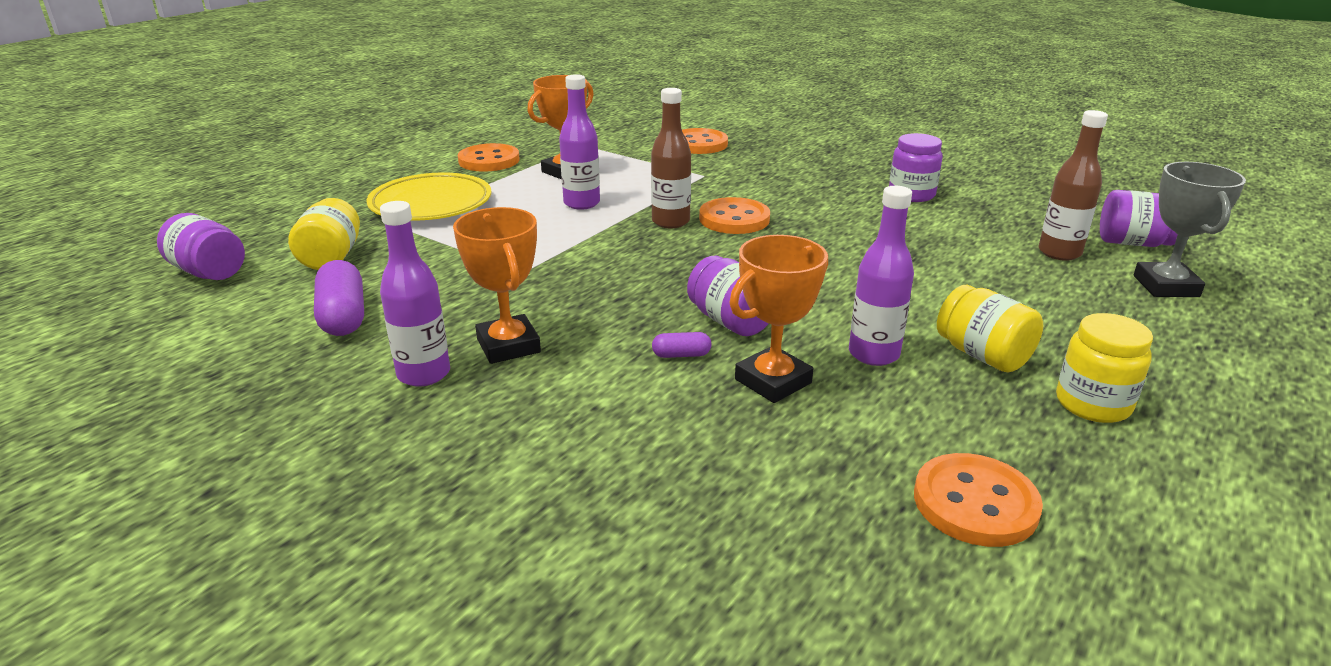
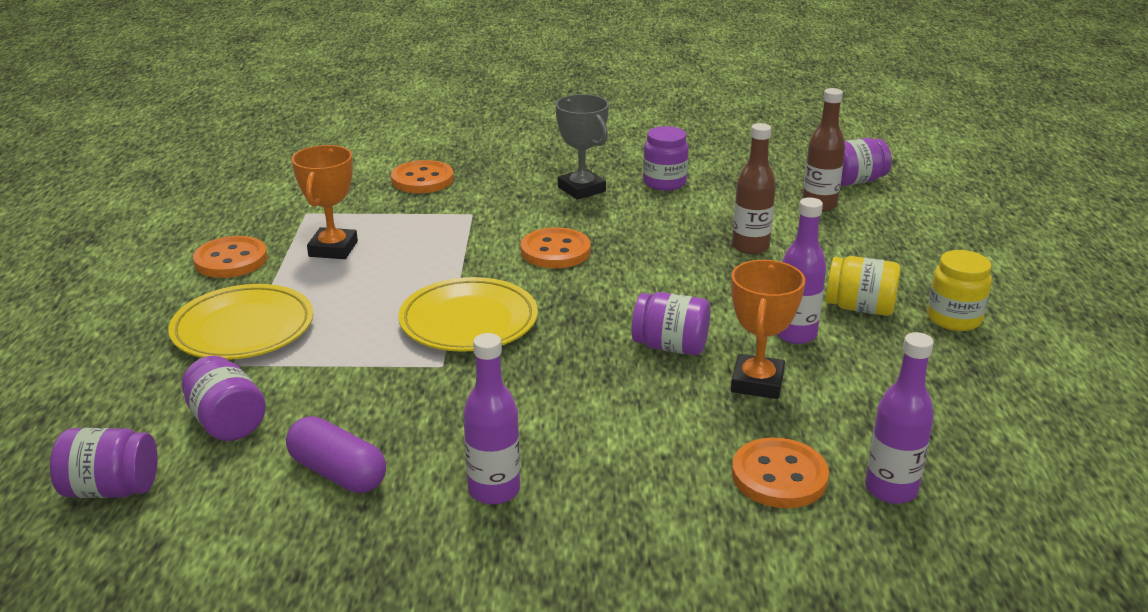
camera: 35 degrees left, 0 degrees up
yellow jar [288,198,360,270] -> purple jar [182,356,266,441]
orange trophy [453,207,541,364] -> none
purple bottle [559,74,600,210] -> purple bottle moved to [865,332,934,504]
brown bottle [651,88,691,228] -> brown bottle moved to [732,123,776,254]
purple capsule [652,332,711,358] -> none
orange button [914,453,1043,547] -> orange button moved to [732,437,829,508]
grey trophy [1134,162,1246,297] -> grey trophy moved to [555,94,609,200]
none -> yellow plate [398,277,538,352]

